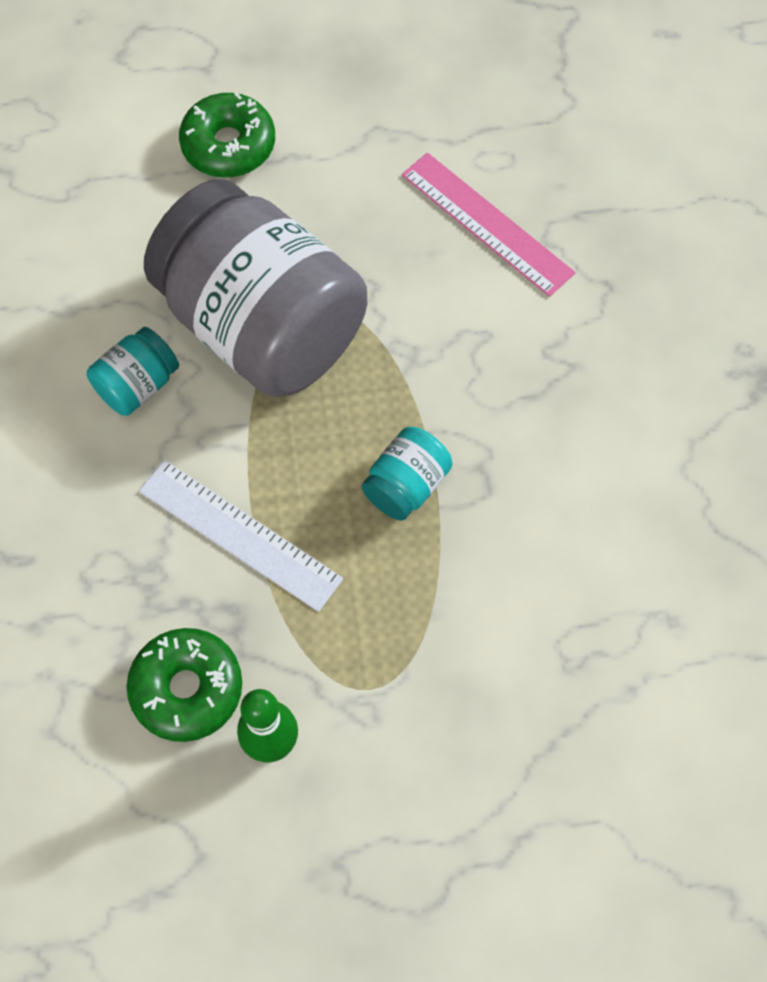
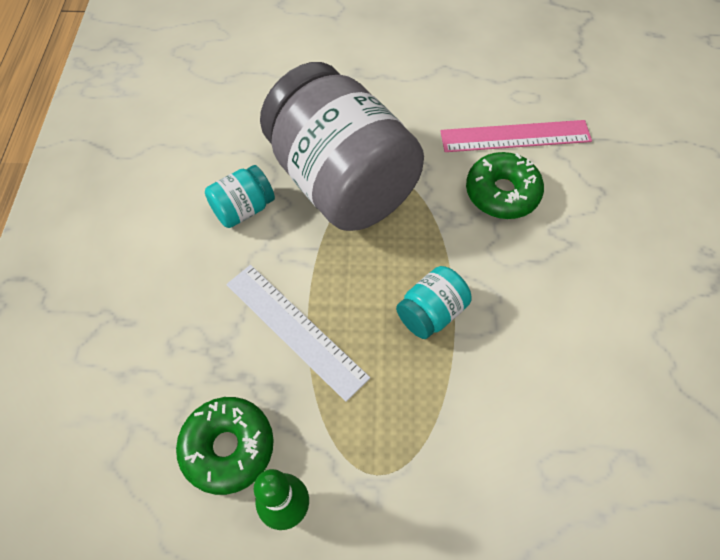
camera: 10 degrees right, 5 degrees down
green donut [179,92,275,177] -> green donut moved to [466,152,544,219]
pink ruler [402,153,575,297] -> pink ruler turned 60 degrees counterclockwise [440,120,592,152]

